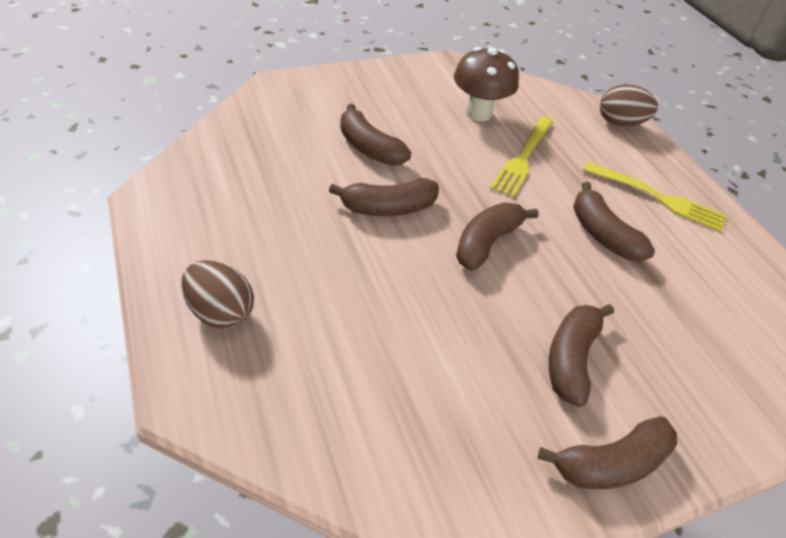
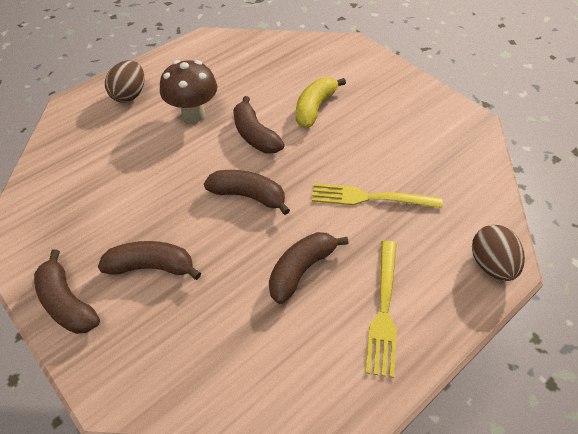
camera: 75 degrees right, 5 degrees up
brown banana [340,104,411,166] -> yellow banana [296,77,346,128]
brown mushroom [454,47,519,122] -> brown mushroom moved to [160,60,217,123]

